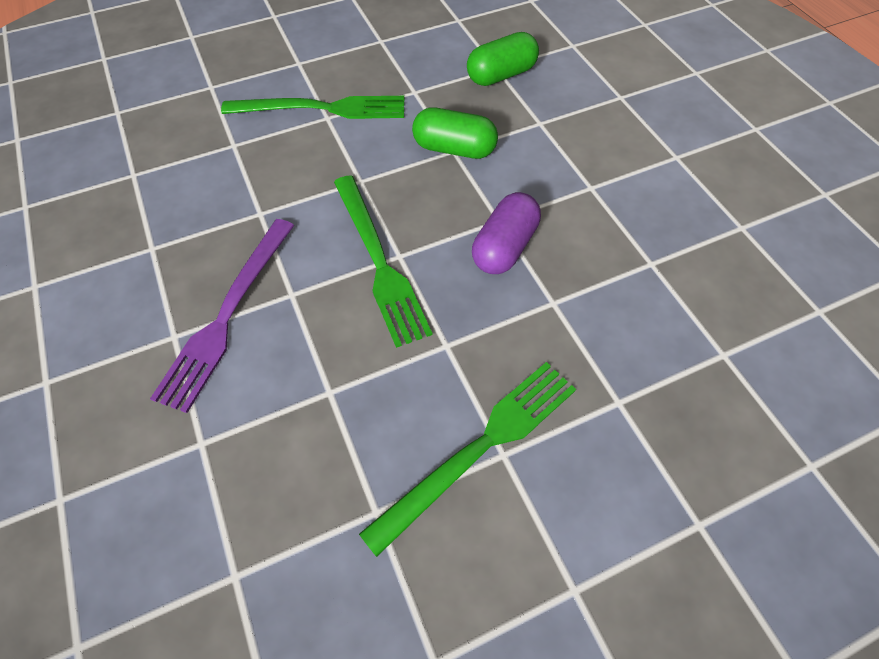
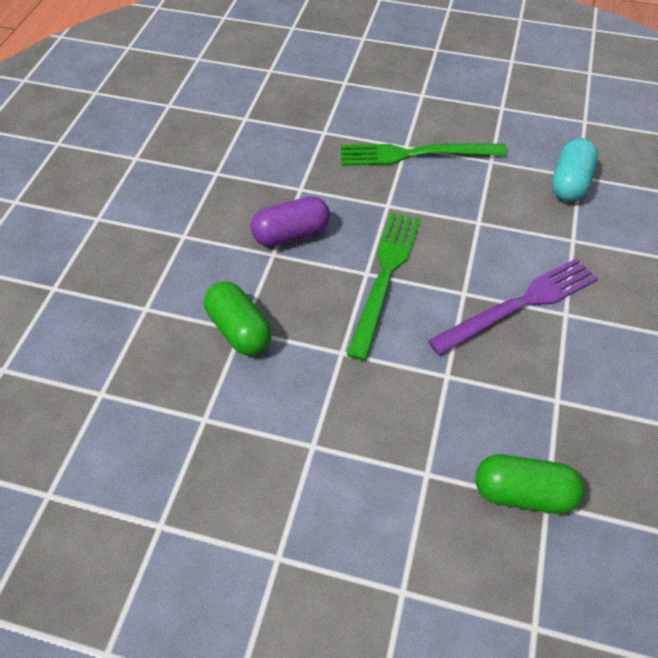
camera: 140 degrees left, 5 degrees down
green fork [221,96,404,119] -> none
green capsule [467,32,539,86] -> green capsule moved to [475,454,584,514]
none -> turquoise capsule [552,138,598,202]

